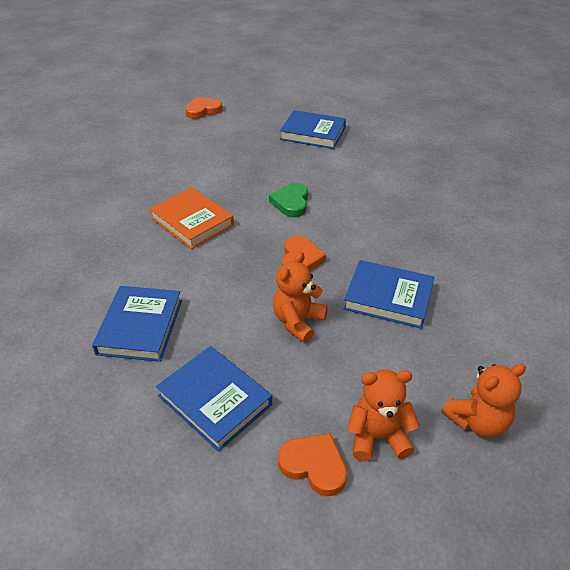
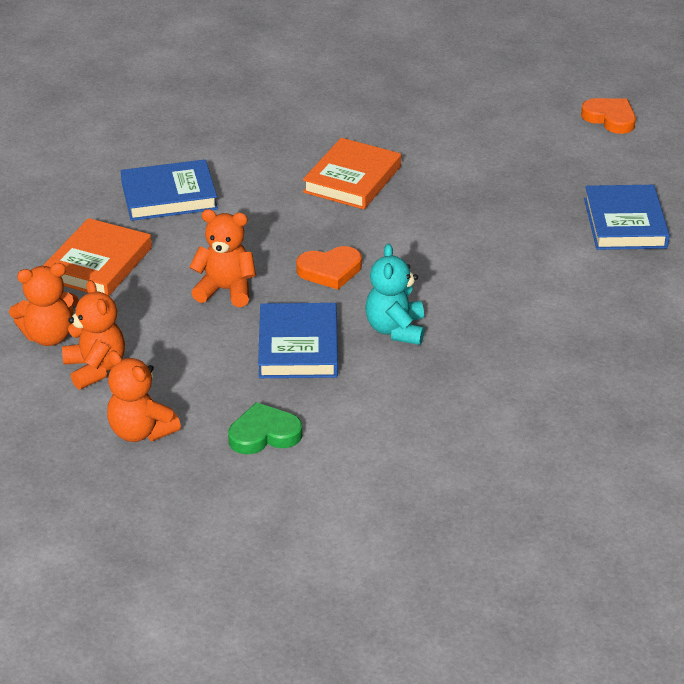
camera: 70 degrees right, 5 degrees down
blue book [156,346,272,452] -> orange book [43,218,152,296]
green heart [269,183,308,217] -> green heart moved to [228,402,302,454]
orange heart [278,433,347,496] -> orange teddy bear [9,263,79,346]
none -> turquoise teddy bear [365,244,424,345]

